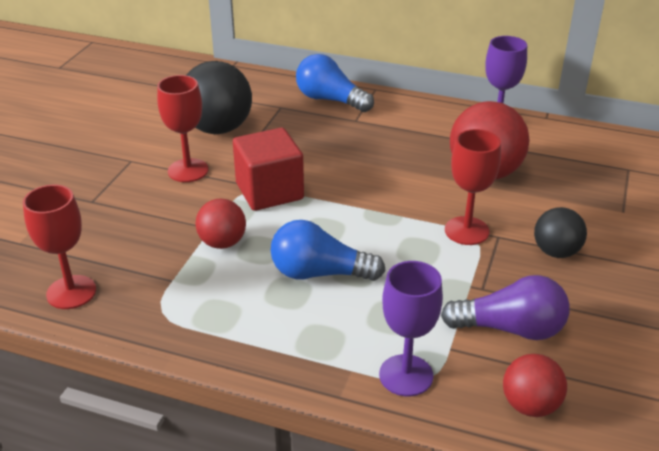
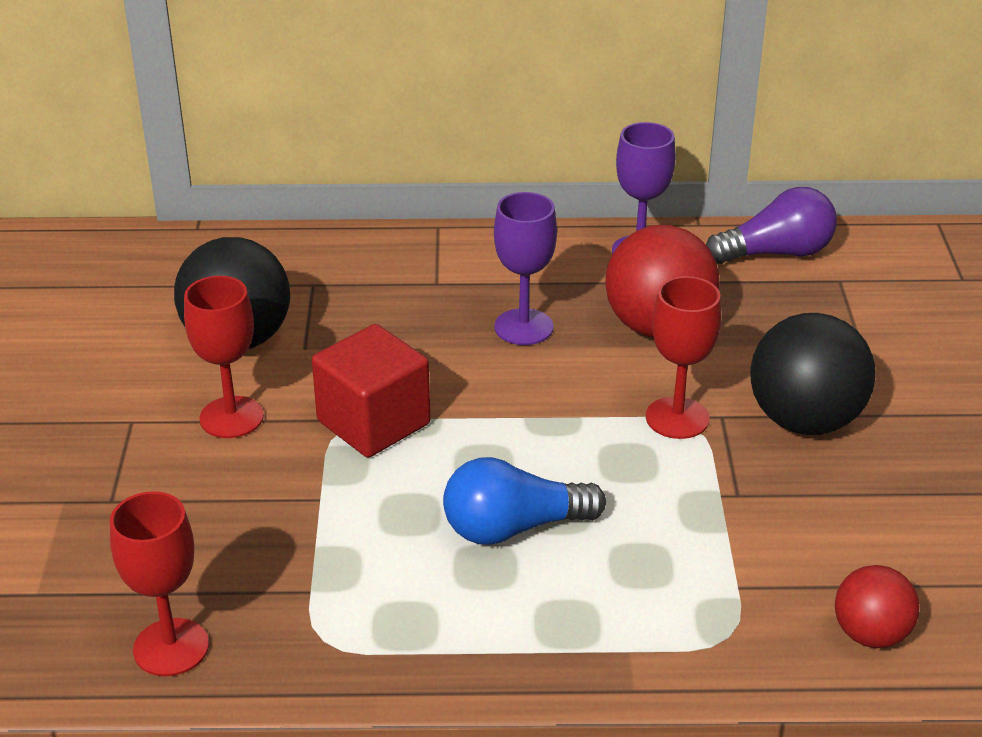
camera: 20 degrees left, 0 degrees up
red ball [195,198,246,249] -> none
blue light bulb [296,54,374,112] -> none
purple goblet [379,261,443,396] -> purple goblet moved to [494,192,557,345]
purple light bulb [441,275,570,340] -> purple light bulb moved to [706,187,837,264]
black ball [534,207,587,258] -> black ball [750,313,876,435], size x1.73

